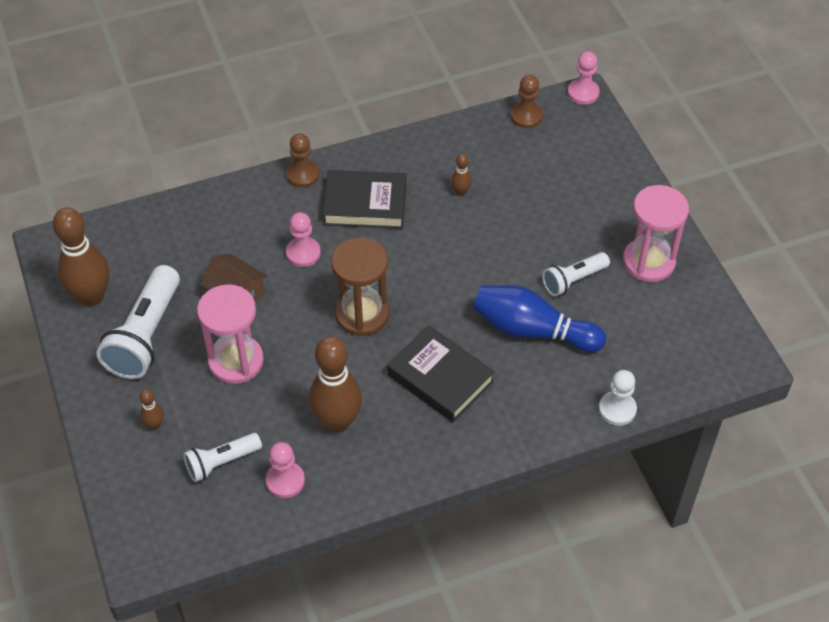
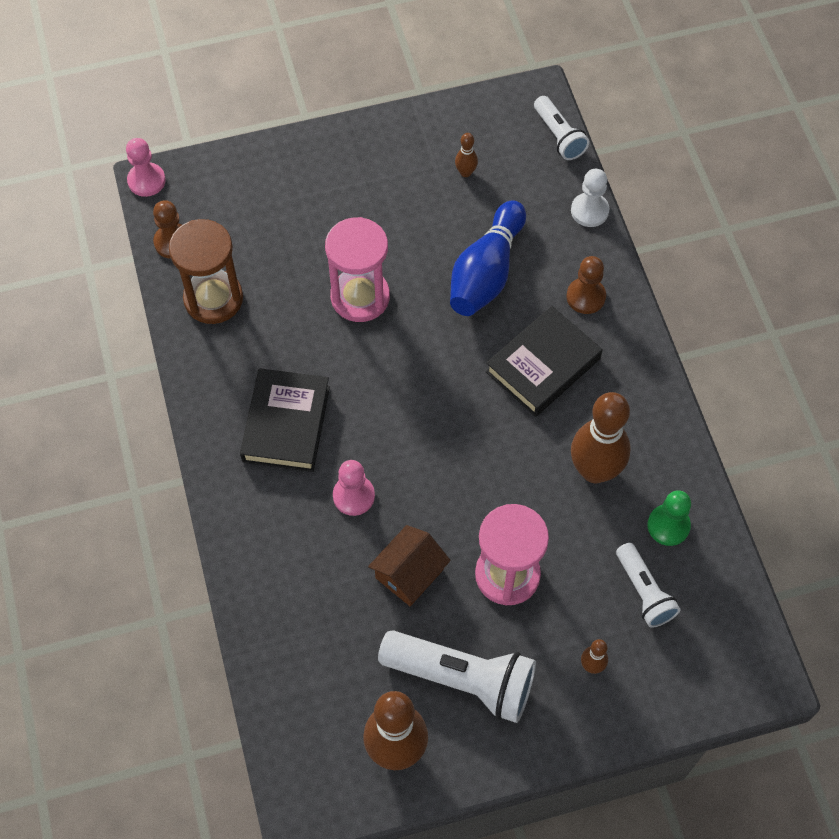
camera: 85 degrees left, 10 degrees up
pink pawn [266,442,305,498] -> green pawn [647,490,691,546]
brown pawn [286,133,319,188] -> brown pawn moved to [566,256,606,314]
brown hourglass [331,238,389,336] -> brown hourglass moved to [169,219,243,324]
brown bowling pin [451,154,472,196] -> brown bowling pin moved to [455,133,478,177]
white flashlight [542,252,610,296] -> white flashlight moved to [534,96,589,160]
pink hourglass [623,185,689,282] -> pink hourglass moved to [325,217,390,322]

